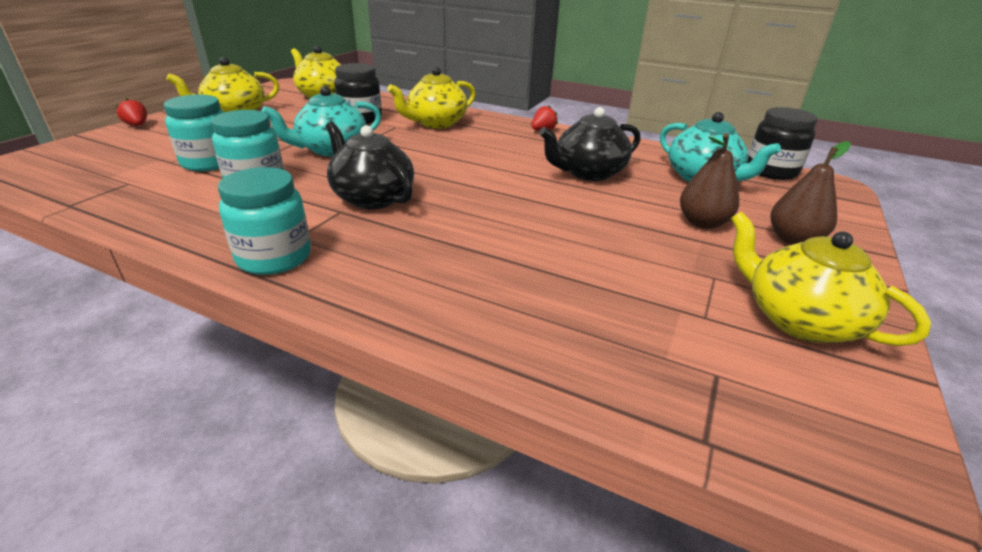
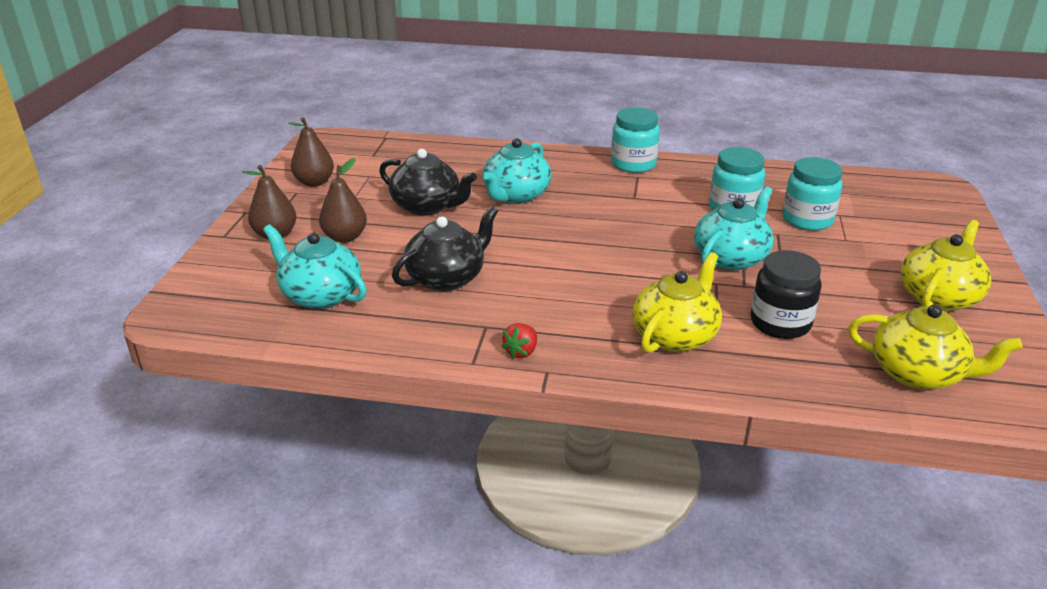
camera: 165 degrees right, 0 degrees up
red strawberry [116,98,147,126] -> none
black teapot [326,122,414,209] -> black teapot moved to [379,149,477,216]
yellow teapot [731,211,931,346] -> brown pear [289,117,334,187]
black jar [747,107,818,180] -> none
none -> turquoise teapot [483,138,551,204]

